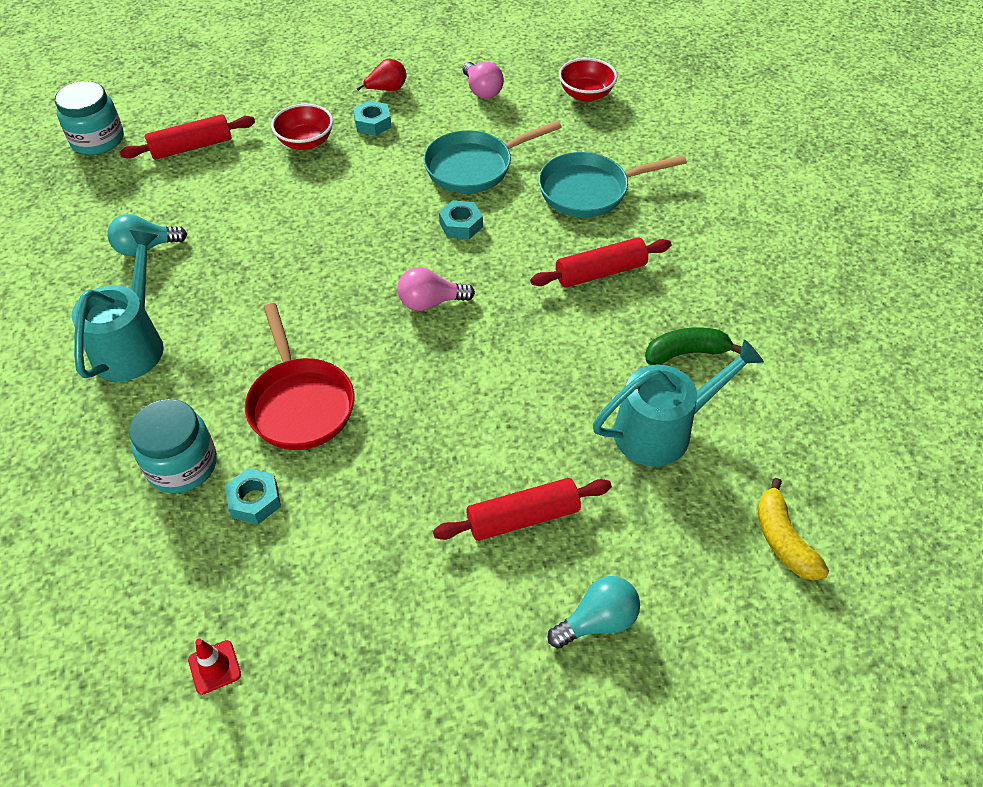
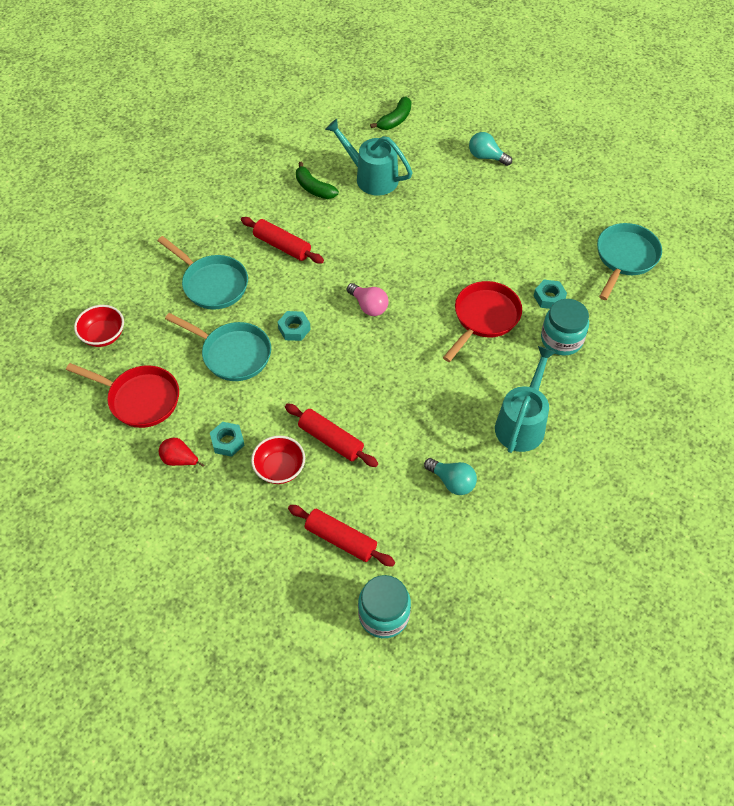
camera: 125 degrees left, 5 degrees up
turquoise watering can [72,230,164,381] -> turquoise watering can turned 135 degrees clockwise [495,346,556,453]
red traffic cone [188,639,241,695] -> turquoise pan [597,223,662,300]
red rolling pin [433,478,612,541] -> red rolling pin moved to [285,403,378,467]
pink light bulb [462,61,504,99] -> red pan [66,363,179,428]
yellow banana [757,478,829,580] -> green banana [370,97,411,130]

